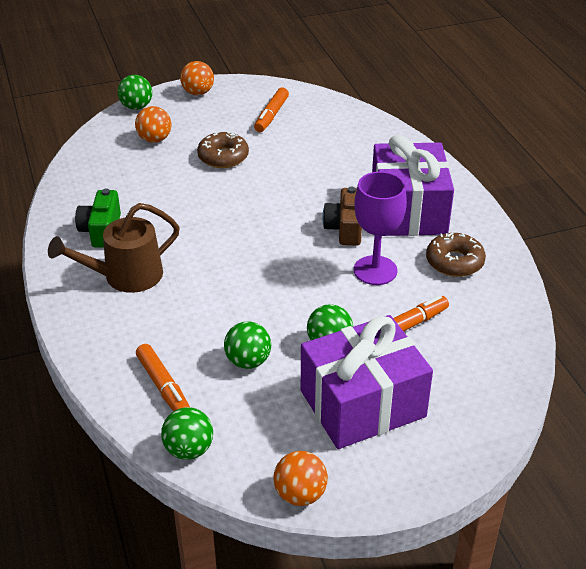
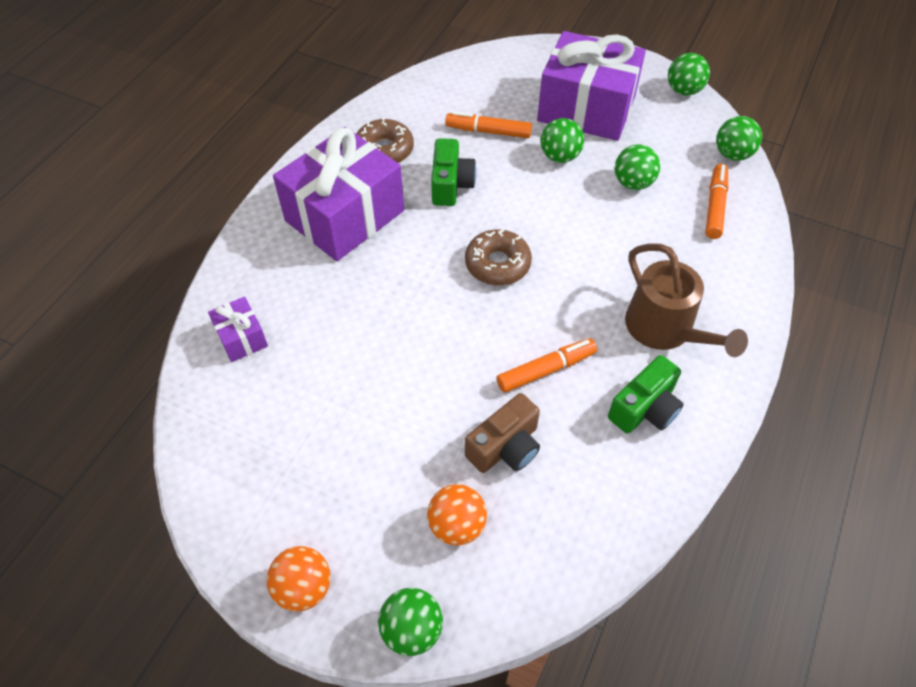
camera: 135 degrees left, 15 degrees up
brown watering can [48,203,180,293] -> brown watering can turned 45 degrees clockwise [625,244,748,357]
brown donut [197,131,249,168] -> brown donut moved to [465,229,532,285]
orange marker [254,88,289,132] -> orange marker moved to [497,338,597,393]
orange ball [273,451,328,506] -> green ball [668,53,710,95]
brown camera [323,187,362,246] -> brown camera moved to [465,393,540,473]
purple goblet [354,172,407,285] -> green camera [431,138,477,206]
none -> purple gift [208,297,268,362]

